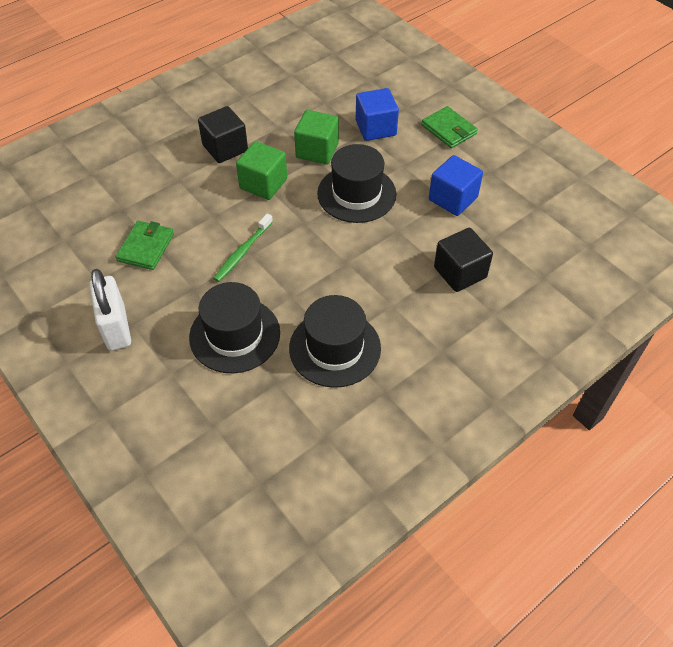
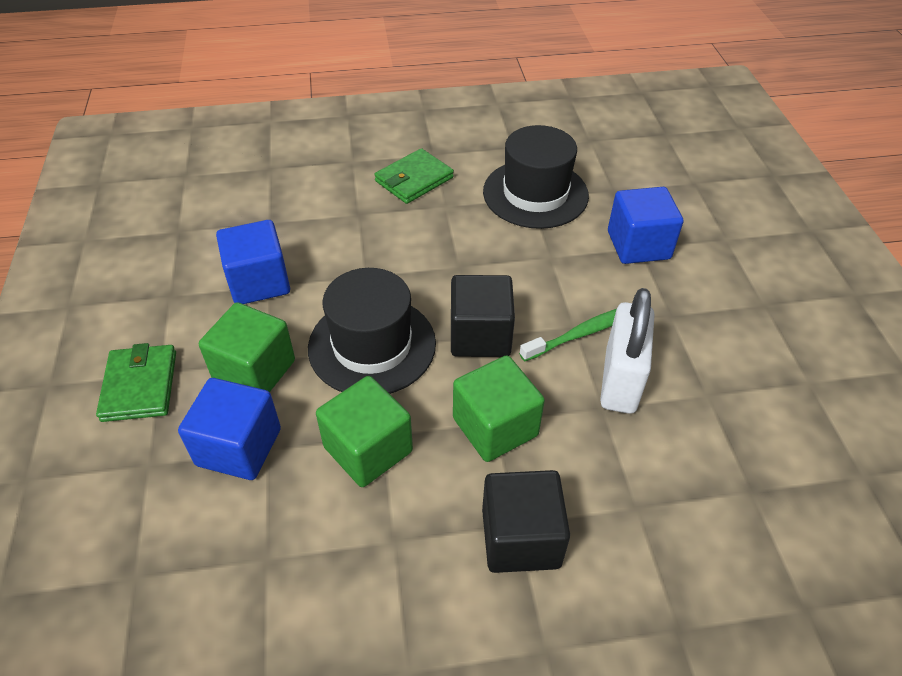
camera: 150 degrees left, 5 degrees down
white padlock [89,269,131,351] -> white padlock moved to [600,288,654,414]
green wallet [116,221,174,270] -> green wallet moved to [374,148,454,204]
black hat [189,282,280,373] -> blue cube [608,187,683,264]
black cube [434,228,493,292] -> black cube moved to [451,275,515,357]
none -> green cube [199,302,295,392]

